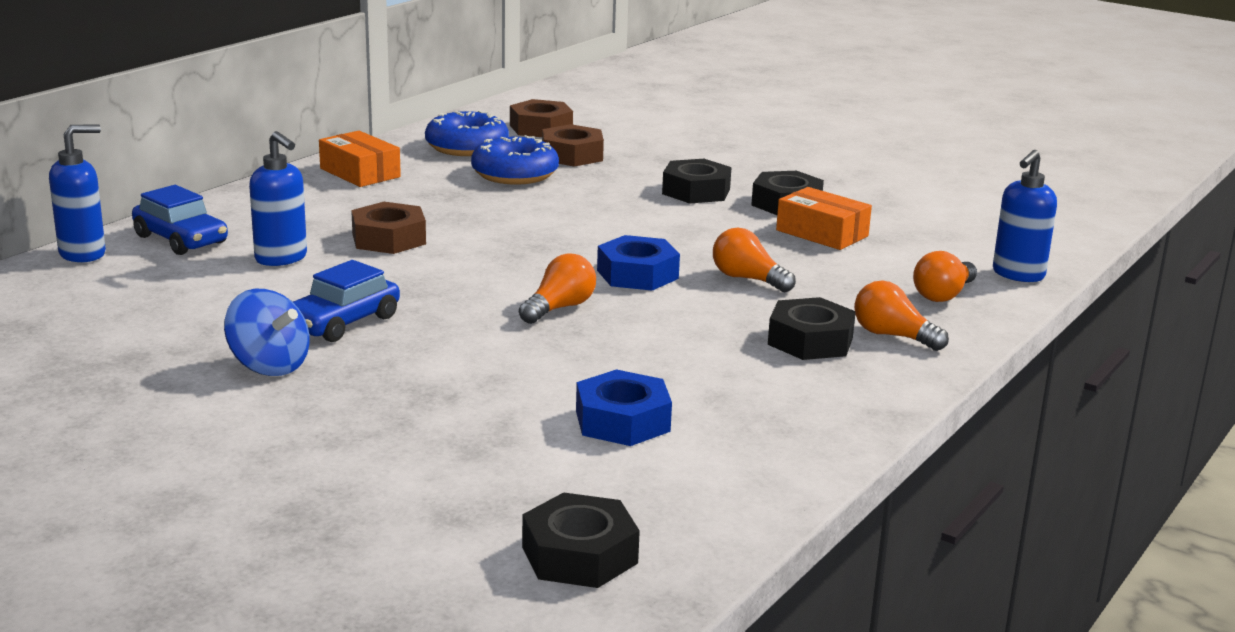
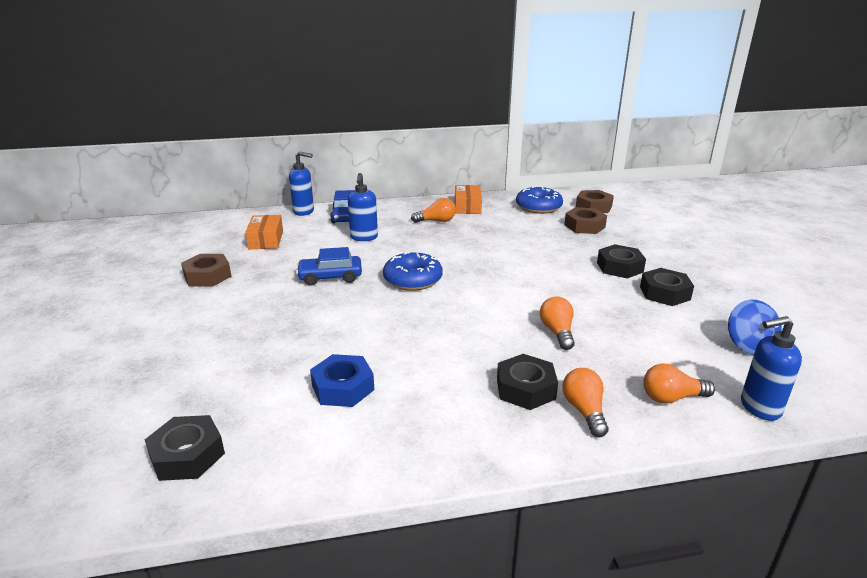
camera: 45 degrees right, 5 degrees up
blue spinning top [224,289,309,376] -> blue spinning top moved to [728,300,782,355]
brown nut [351,202,426,254] -> brown nut moved to [181,254,232,287]
blue donut [471,135,559,185] -> blue donut moved to [383,252,443,291]
orange light bulb [519,253,596,324] -> orange light bulb moved to [411,198,456,223]
blue nut [597,235,680,291] -> none
orange box [776,187,872,250] -> orange box moved to [245,215,283,249]

